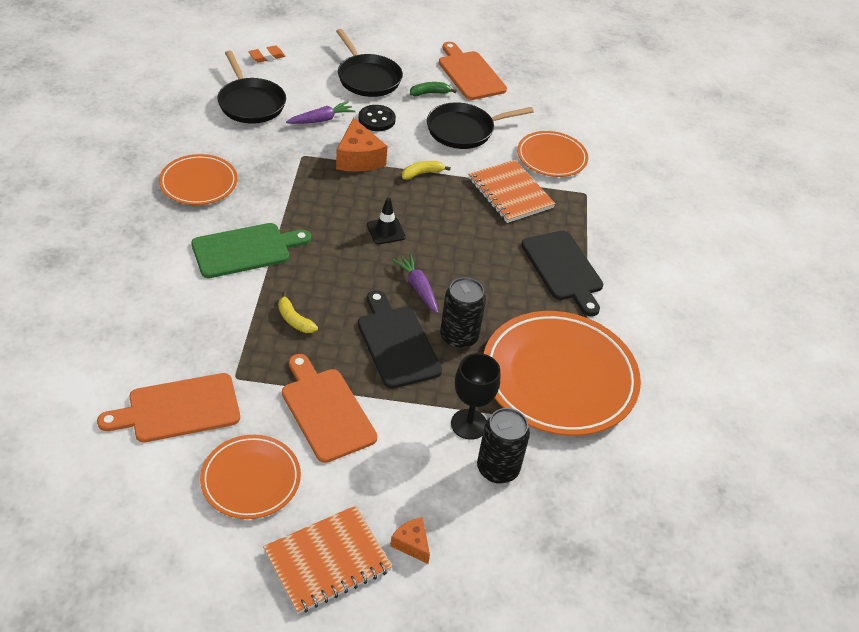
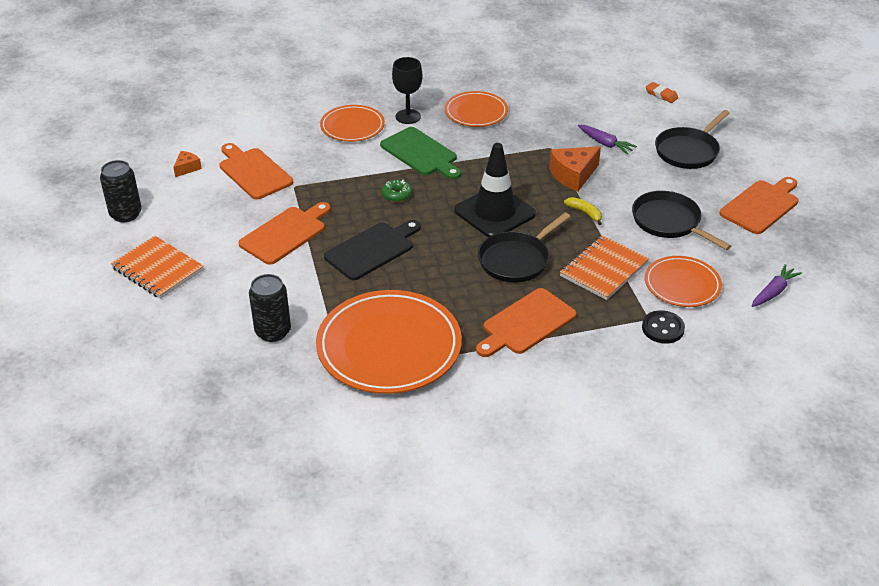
camera: 75 degrees right, 5 degrees down
orange plate [200,435,301,519] -> orange plate moved to [320,105,385,142]
black pan [217,50,286,124] -> black pan moved to [478,213,570,282]
yellow banana [278,292,318,333] -> none
black button [358,105,396,131] -> black button moved to [642,310,685,344]
black traffic cone [367,198,406,244] -> black traffic cone [454,143,536,237], size x2.13
orange cheese [390,517,430,564] -> orange cheese moved to [173,151,202,177]
purple carrot [392,254,438,314] -> purple carrot moved to [752,264,802,307]
green banana [410,82,457,96] -> none
black can [440,277,486,349] -> black can moved to [100,160,142,222]
black goblet [451,353,500,440] -> black goblet moved to [392,57,422,124]
black cutting board [521,231,603,316] -> orange cutting board [476,288,576,357]
none -> green donut [382,179,412,202]

